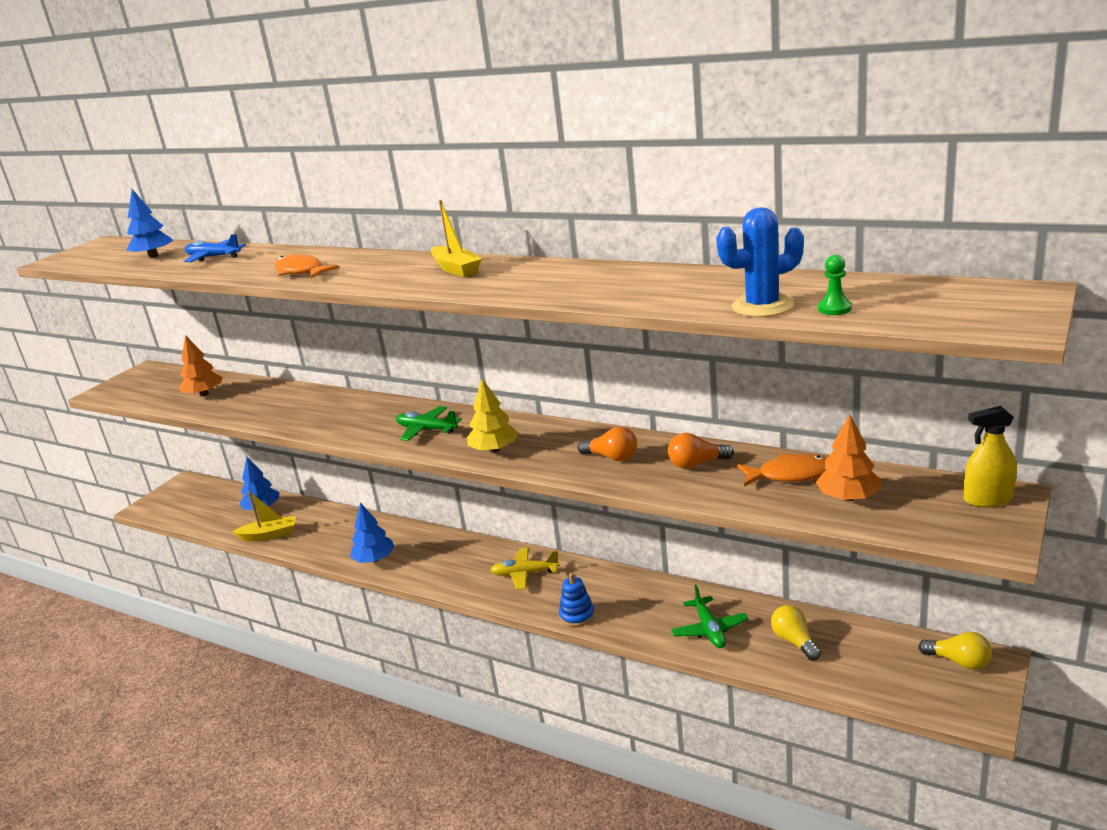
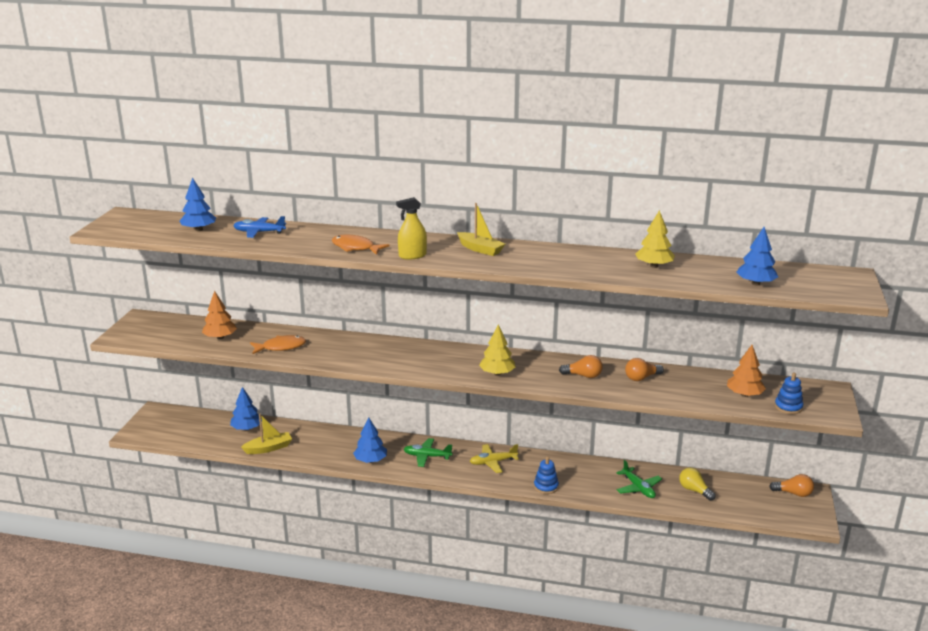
camera: 20 degrees left, 0 degrees up
green plane [396,406,462,441] -> green plane moved to [404,438,453,467]
blue cactus [716,207,804,317] -> none
orange fish [737,454,827,486] -> orange fish moved to [250,335,306,354]
green pawn [818,255,852,315] -> blue tree [736,227,778,286]
yellow light bulb [918,632,992,670] -> orange light bulb [769,474,814,497]
yellow spray bottle [964,406,1017,507] -> yellow spray bottle moved to [396,197,427,260]
none -> yellow tree [635,210,675,268]
none -> blue stacking toy [775,373,803,414]

